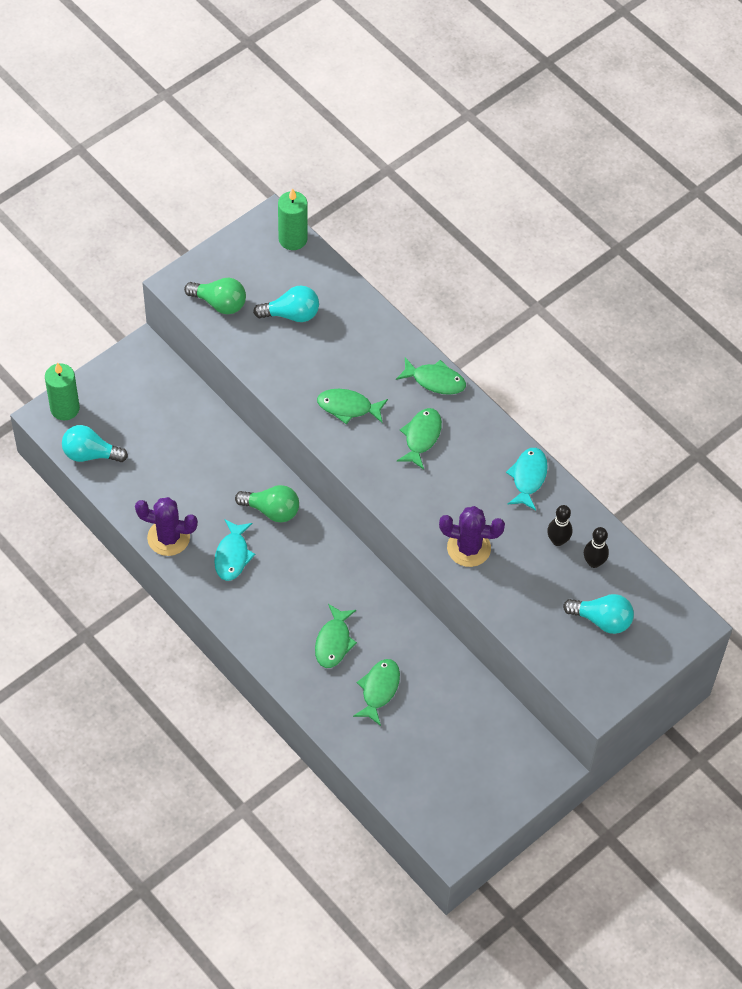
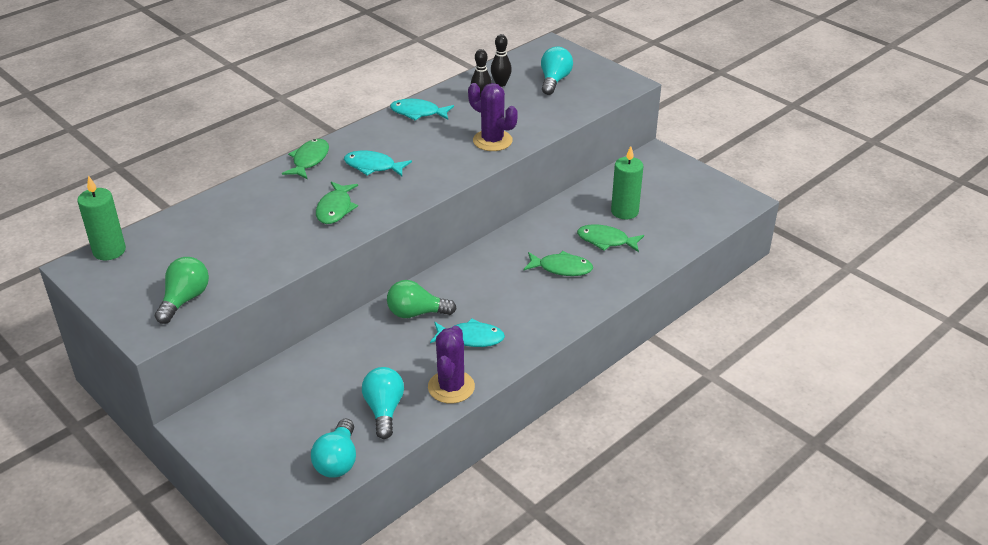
camera: 90 degrees left, 20 degrees down
green candle [45,362,80,421] -> green candle moved to [611,146,643,219]
green light bulb [235,485,299,522] -> green light bulb turned 105 degrees counterclockwise [387,280,456,318]
turquoise light bulb [253,285,319,322] -> turquoise light bulb moved to [362,367,404,439]
green fish [397,408,442,470] -> turquoise fish [344,151,412,176]
purple cactus [439,506,505,567] -> purple cactus turned 60 degrees counterclockwise [468,83,518,151]

